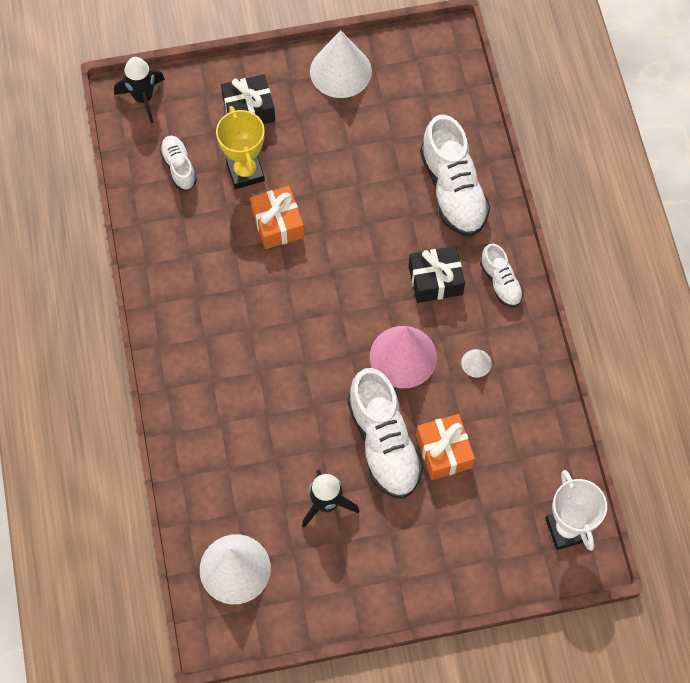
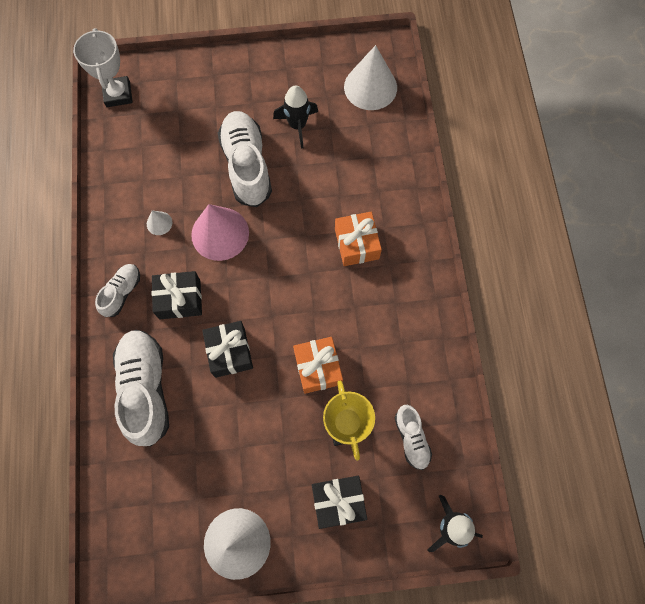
camera: 175 degrees left, 5 degrees up
orange gift [416,414,475,480] -> orange gift moved to [335,212,382,266]
white shoe [480,243,523,307] -> white shoe turned 45 degrees clockwise [95,264,140,317]
none -> black gift [202,321,253,378]

